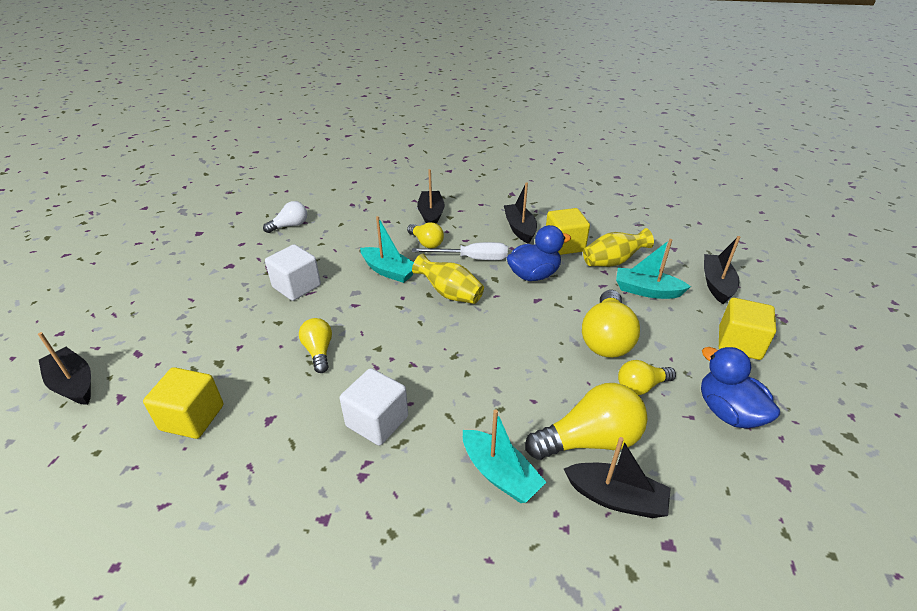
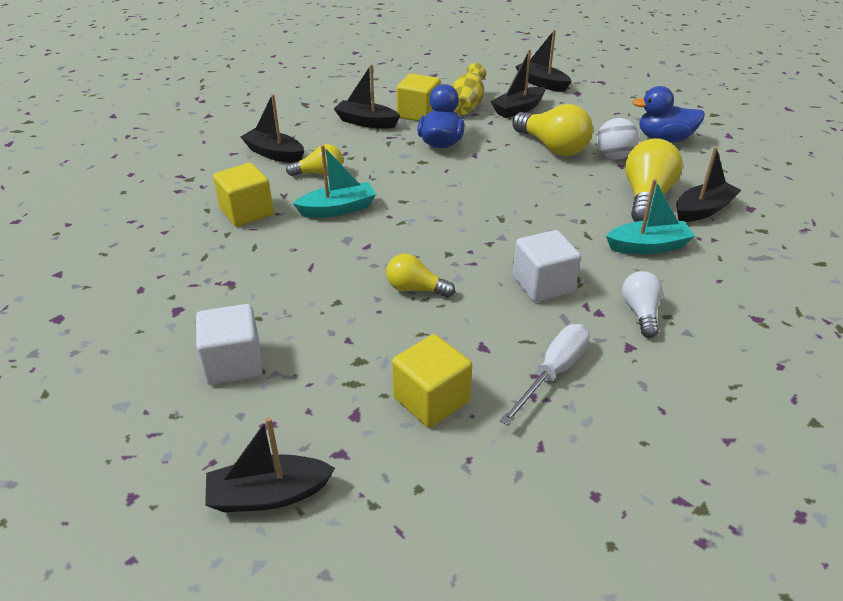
camera: 55 degrees left, 0 degrees up
white light bulb [263,201,307,233] -> white light bulb moved to [622,271,663,338]
white cube [265,244,321,301] -> white cube moved to [196,304,263,385]
white screwdriver [412,242,508,260] -> white screwdriver moved to [500,324,590,425]
yellow vase [412,254,484,304] -> none
turquoise boat [616,239,691,299] -> black boat [491,49,545,118]
yellow light bulb [618,360,676,395] -> white ball [597,118,639,160]
yellow cube [719,298,776,360] -> yellow cube moved to [213,163,274,227]

